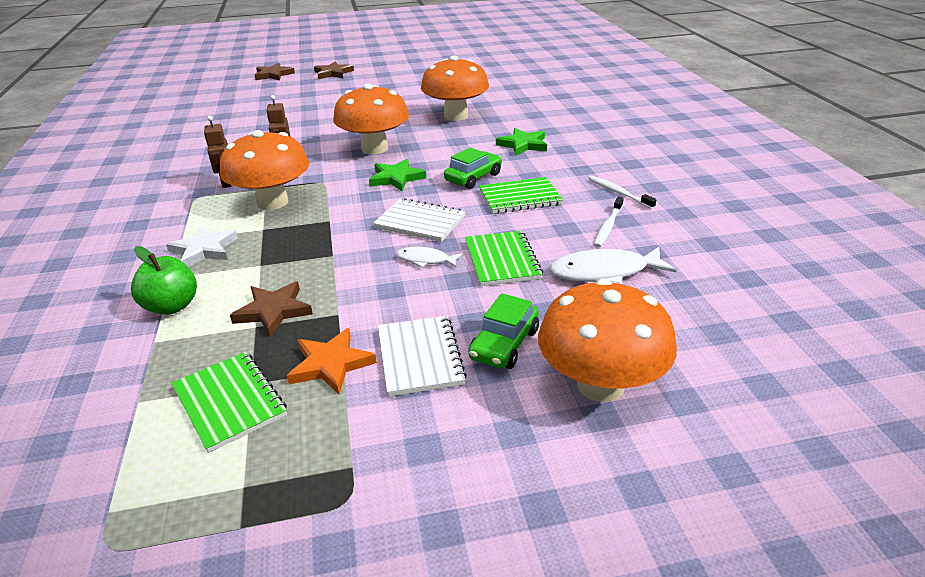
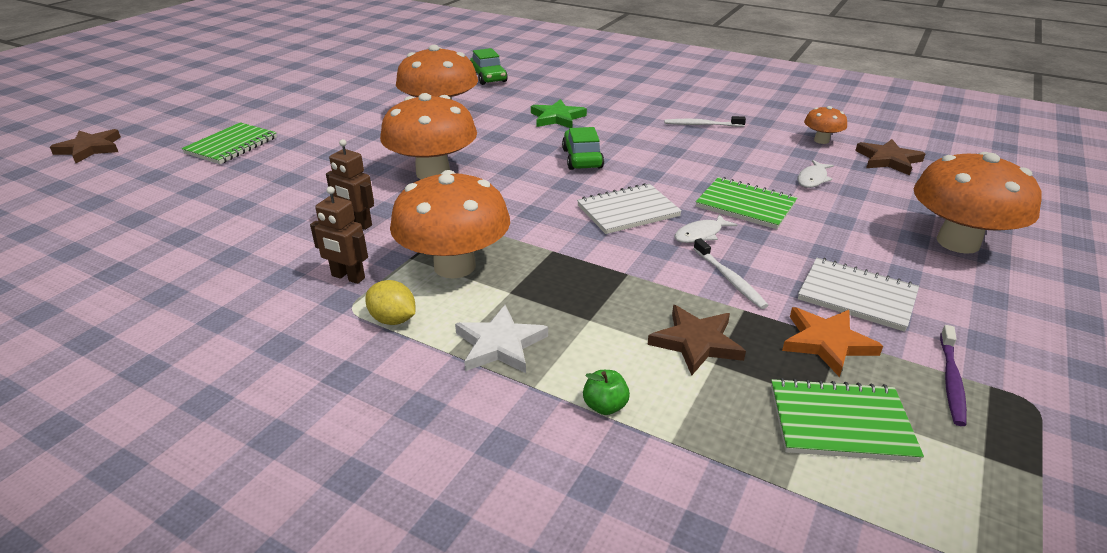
camera: 50 degrees left, 0 degrees up
green apple [131,246,197,315] -> green apple [583,370,630,415], size x0.57
brown star [314,62,354,79] -> brown star moved to [855,139,925,175]
green star [369,159,426,191] -> none
green car [468,293,539,369] -> green car moved to [470,48,508,85]
green notebook [479,177,563,214] -> green notebook moved to [182,122,277,164]
white fish [550,247,677,284] -> white fish [797,160,834,188], size x0.56
white toothbrush [594,196,624,248] -> white toothbrush moved to [693,238,769,309]
none -> yellow lemon [365,280,415,325]
none -> orange mushroom [804,106,847,144]
none -> purple toothbrush [940,325,967,426]

